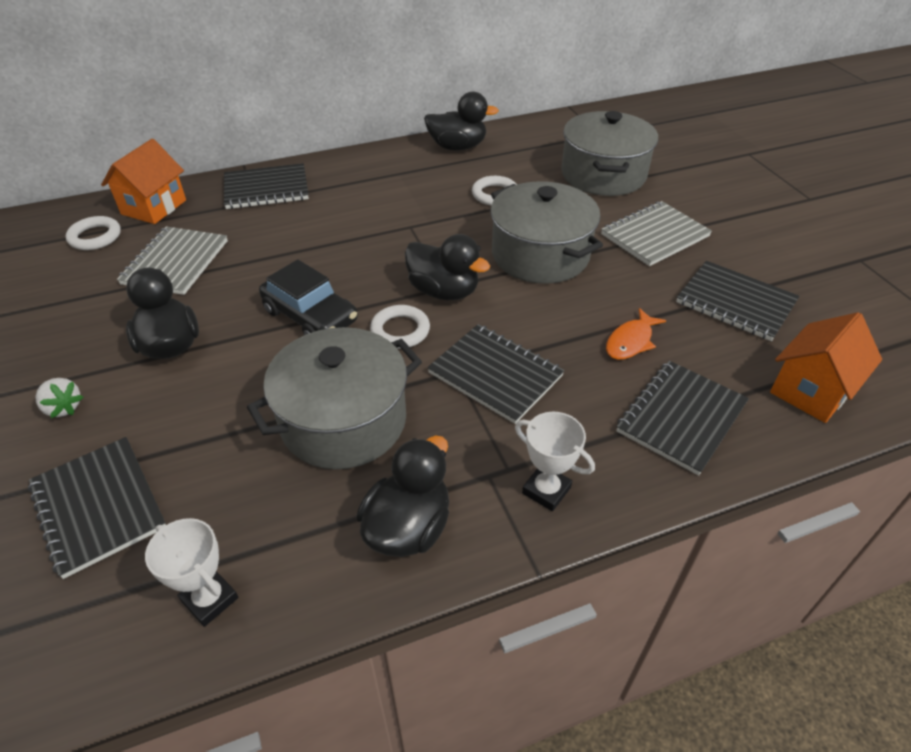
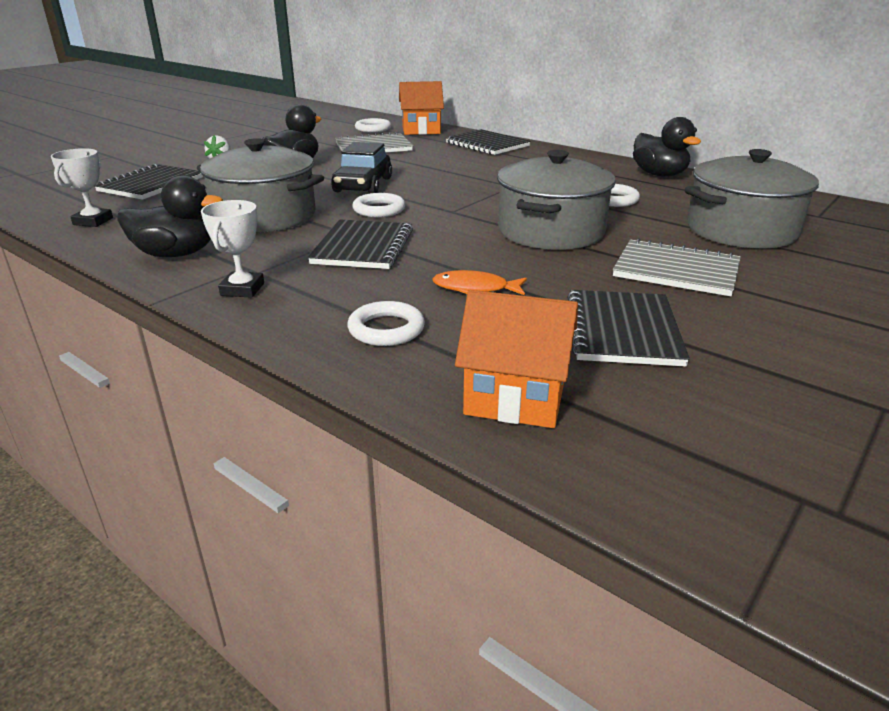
camera: 60 degrees right, 15 degrees down
black duck [405,234,490,300] -> none
black notebook [616,361,749,476] -> white ring [347,301,425,346]

